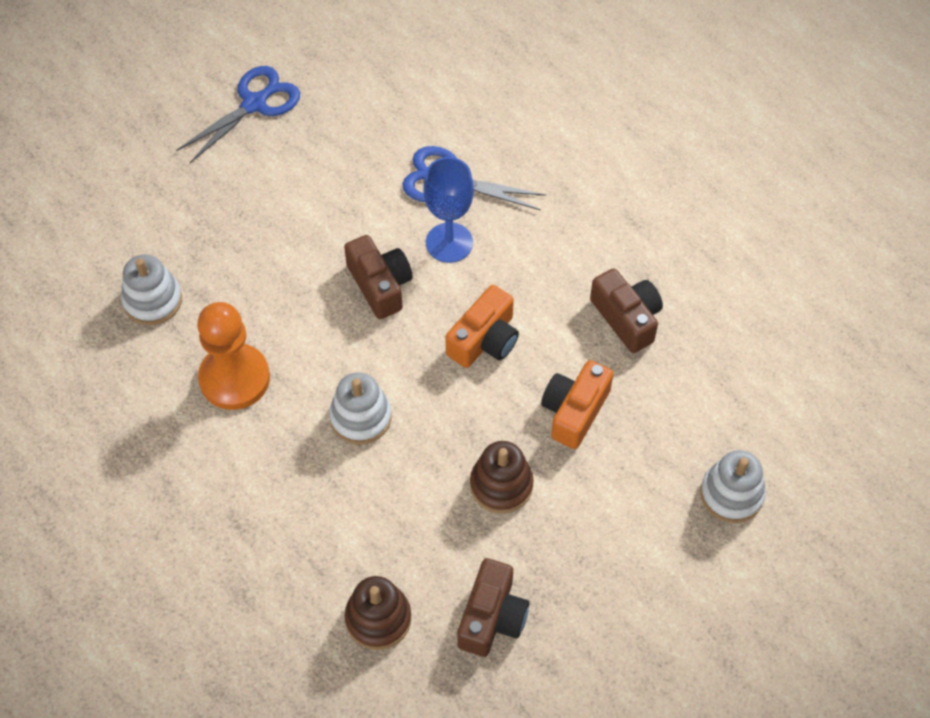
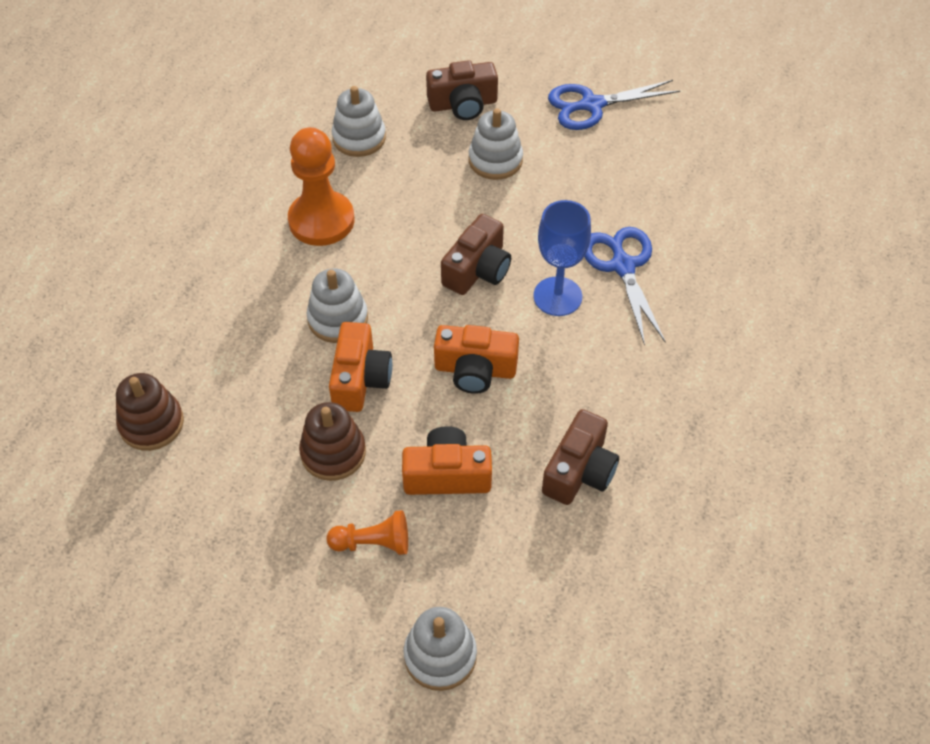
camera: 60 degrees right, 5 degrees down
blue scissors [176,66,300,163] -> blue scissors turned 150 degrees clockwise [548,80,680,130]
brown camera [457,558,529,657] -> brown camera moved to [426,60,498,120]
none -> orange pawn [326,510,408,555]
none -> orange camera [329,322,392,412]
none -> white stacking toy [469,108,523,180]

